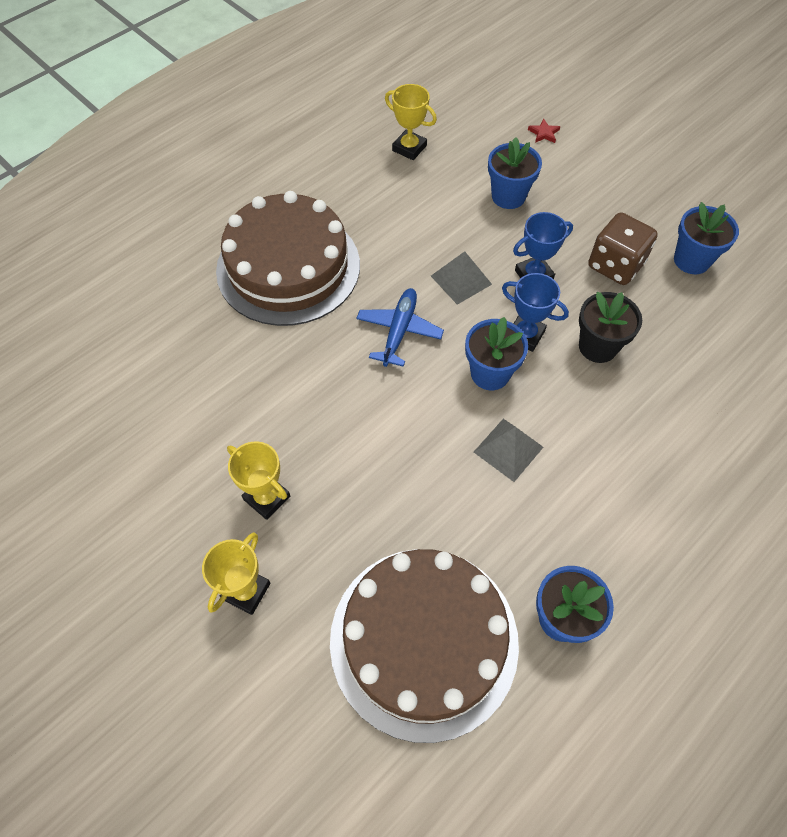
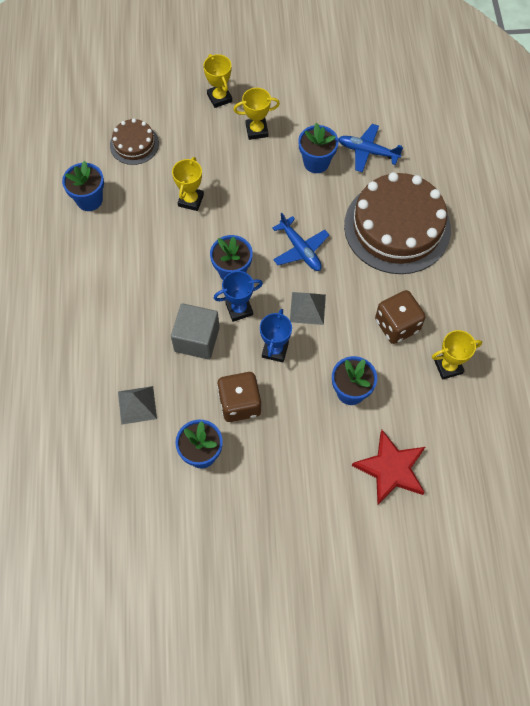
camera: 130 degrees right, 5 degrees up
brown cake [330,549,519,743] -> brown cake [110,118,159,165], size x0.48
grey pyramid [474,419,543,482] -> grey pyramid moved to [118,386,157,425]
red star [528,119,560,143] -> red star [352,430,425,504], size x2.49
black flower pot [579,292,642,363] -> grey cube [171,303,220,360]
none -> yellow trophy [172,157,204,211]
none -> blue flower pot [298,123,339,173]
none -> blue plane [338,124,403,172]
none -> brown dice [375,290,426,344]

